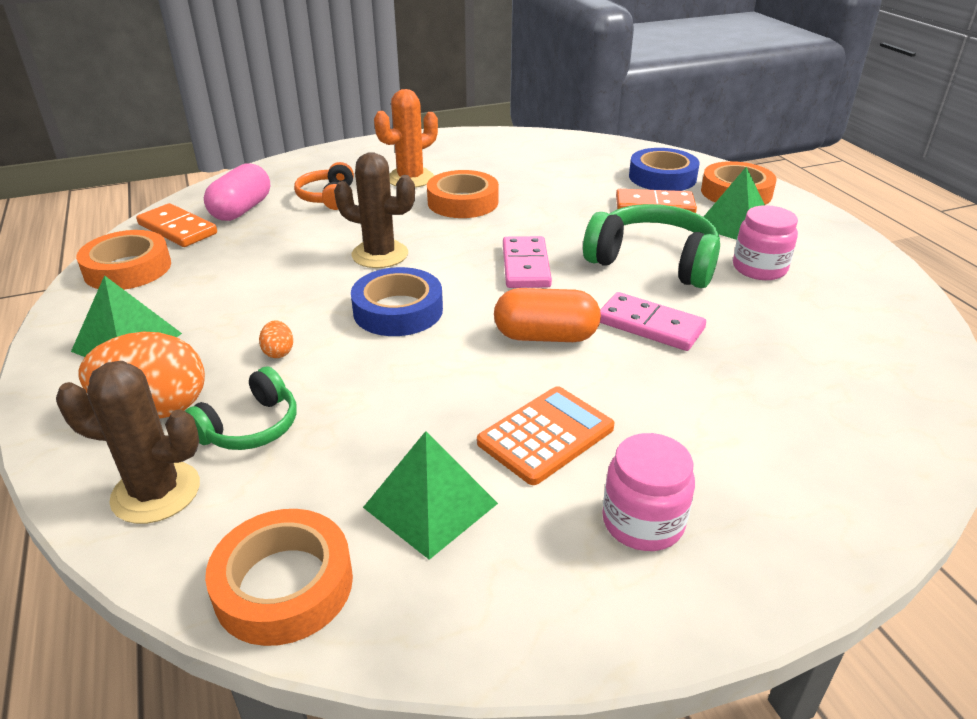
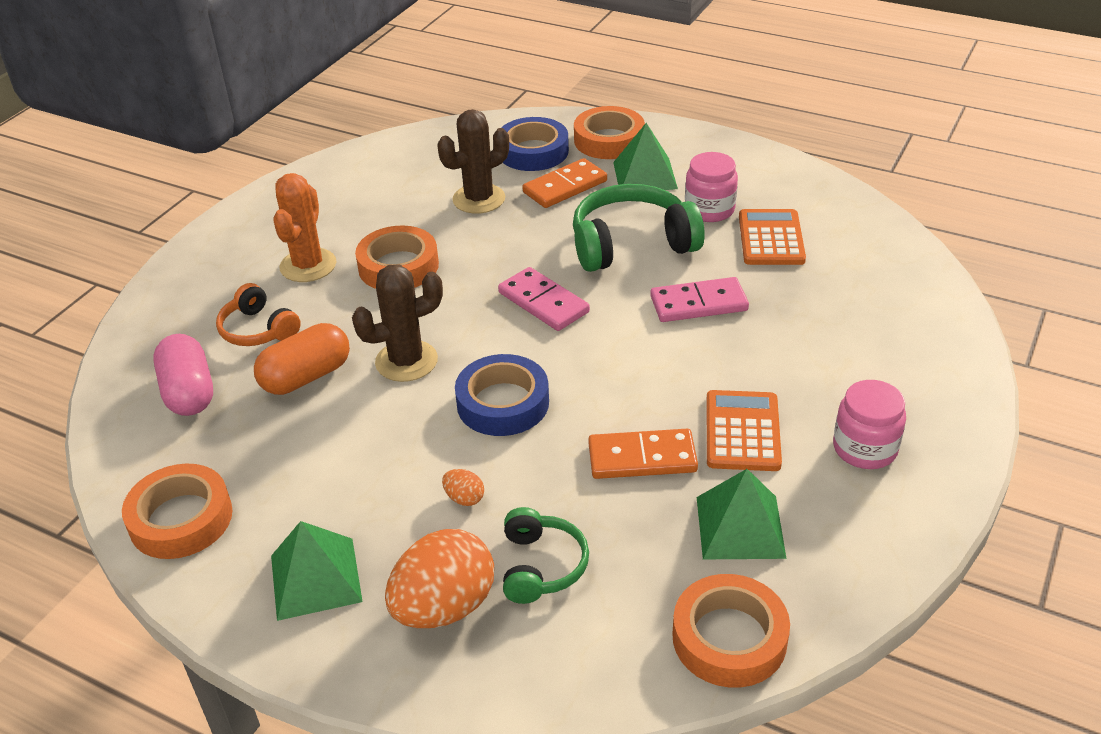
camera: 40 degrees left, 5 degrees up
brown cactus [56,361,200,524] -> brown cactus moved to [437,109,509,214]
orange domino [136,203,217,247] -> orange domino moved to [588,429,698,479]
orange capsule [494,288,601,342] -> orange capsule moved to [254,323,350,395]
none -> orange calculator [739,209,806,265]

